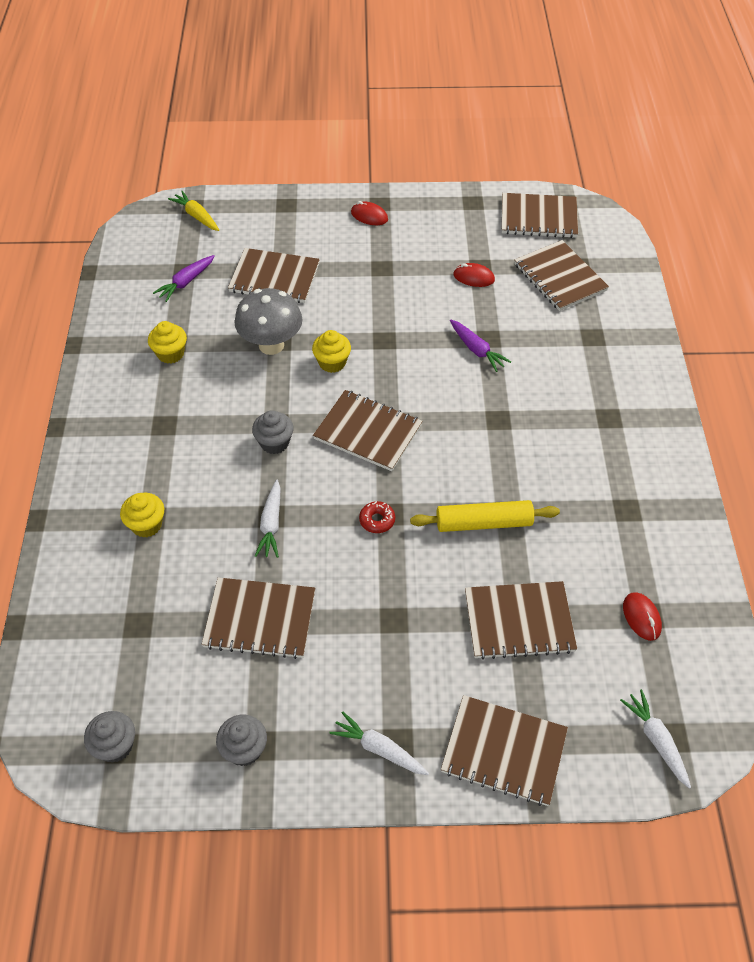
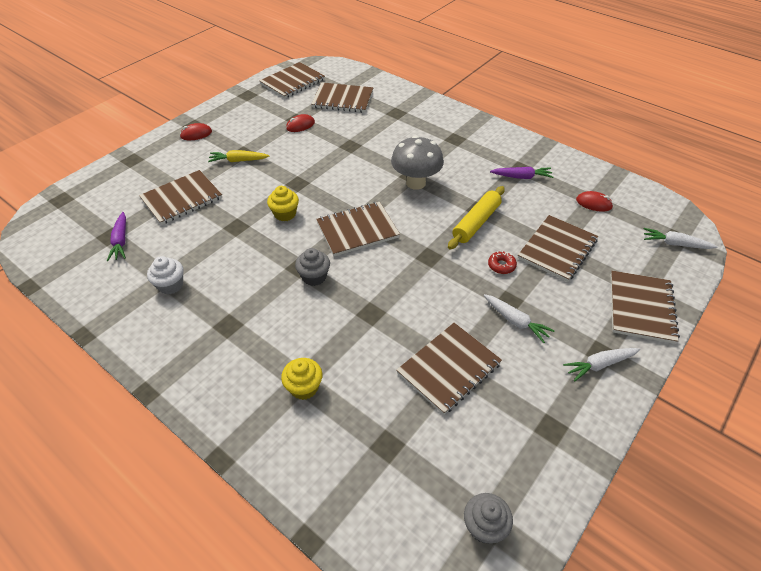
camera: 50 degrees left, 5 degrees down
yellow cupcake [148,321,187,364] -> white cupcake [147,256,184,294]
yellow carrot [168,191,219,231] -> yellow carrot moved to [208,150,270,162]
grey cupcake [216,715,267,766] -> none
grey mushroom [234,288,302,355] -> grey mushroom moved to [391,135,444,190]
white carrot [255,480,281,558] -> white carrot moved to [484,294,554,343]
red donut [359,501,395,533] -> red donut moved to [488,251,517,274]
brown notebook [441,695,568,806] -> brown notebook turned 45 degrees counterclockwise [611,271,680,344]
purple carrot [450,319,511,372] -> purple carrot moved to [490,167,553,179]

